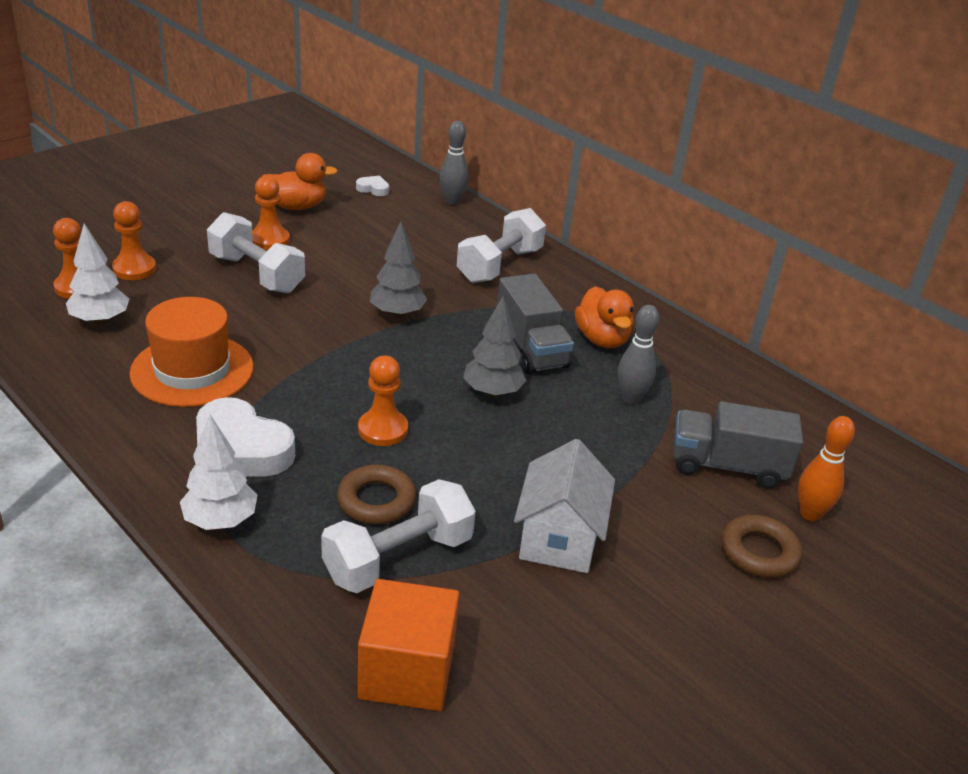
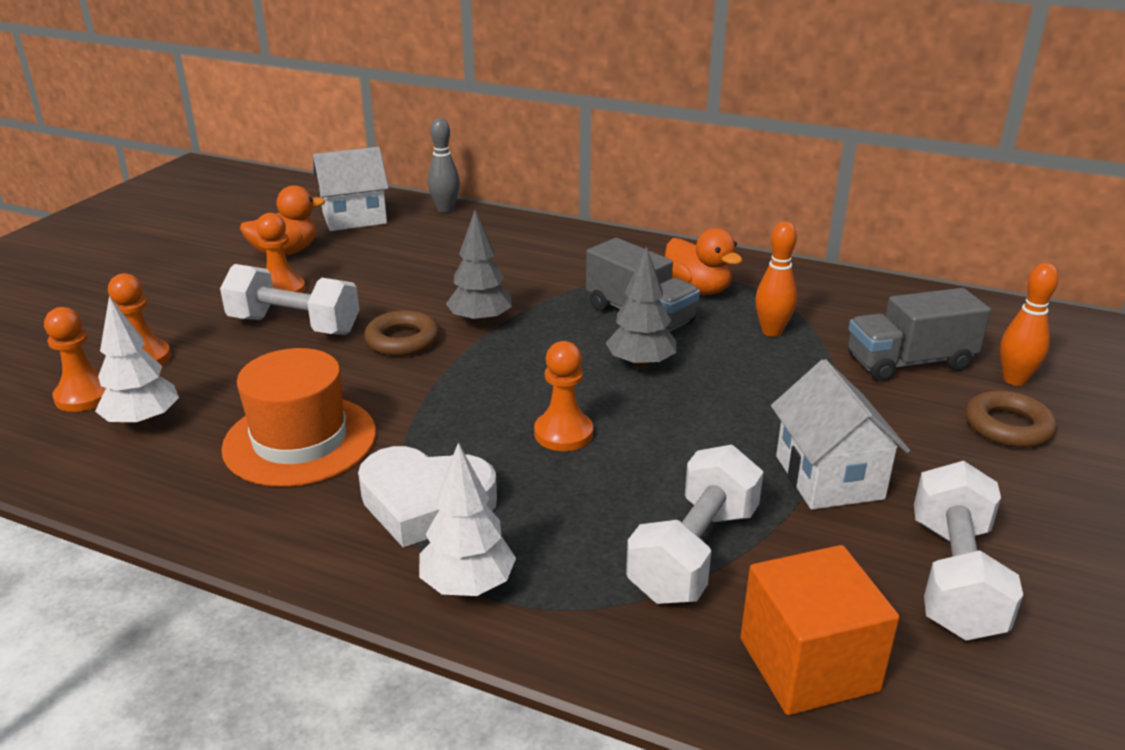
camera: 20 degrees left, 5 degrees down
brown ring [337,464,416,525] -> brown ring moved to [364,310,439,356]
white heart [356,176,389,196] -> white house [313,147,389,231]
white dumbbell [457,208,546,283] -> white dumbbell moved to [914,461,1023,641]
grey bowling pin [618,305,659,404] -> orange bowling pin [755,222,797,337]

